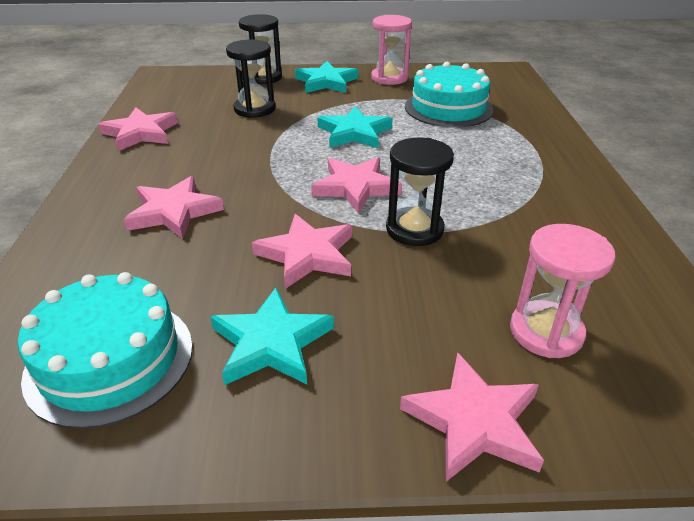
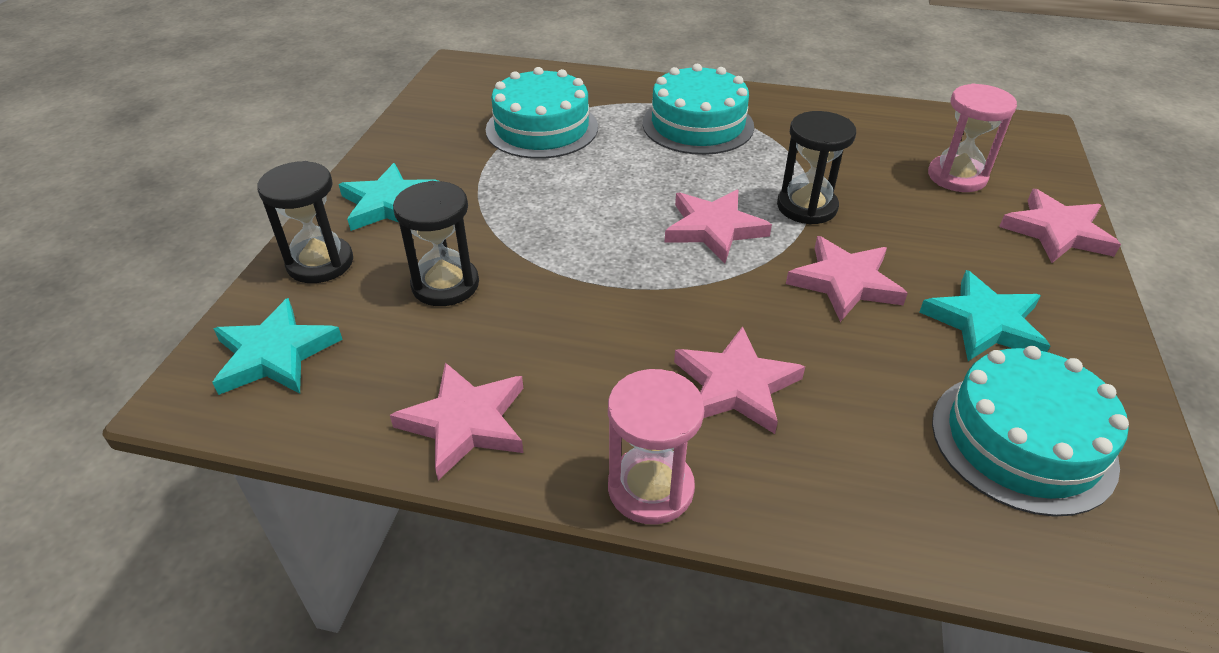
camera: 75 degrees left, 5 degrees up
turquoise star [317,106,393,148] -> turquoise star moved to [212,298,343,395]
pink hourglass [371,15,412,85] -> pink hourglass moved to [608,369,704,524]
none -> turquoise cake [642,64,754,155]

